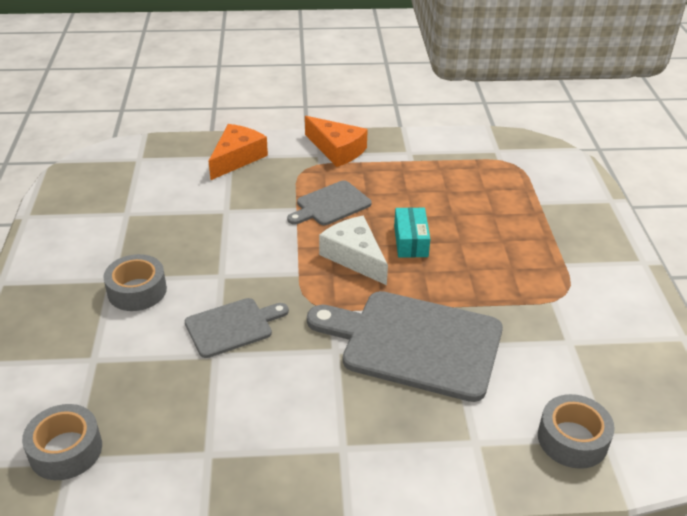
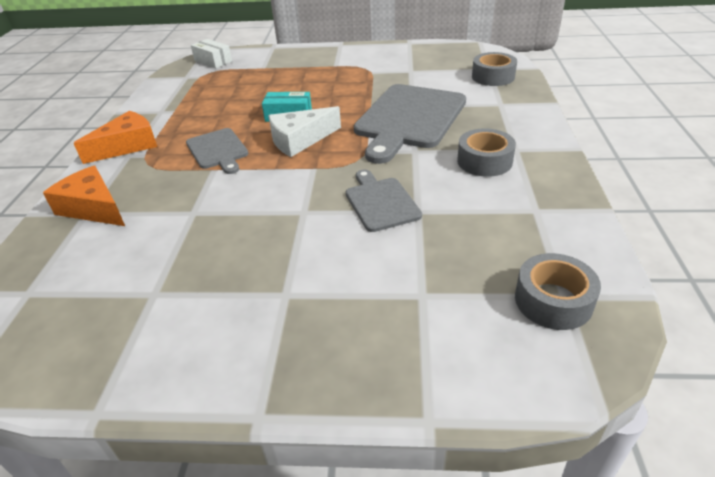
camera: 80 degrees left, 0 degrees up
grey tape [103,254,167,311] -> grey tape moved to [457,128,516,177]
none -> white box [191,39,232,68]

